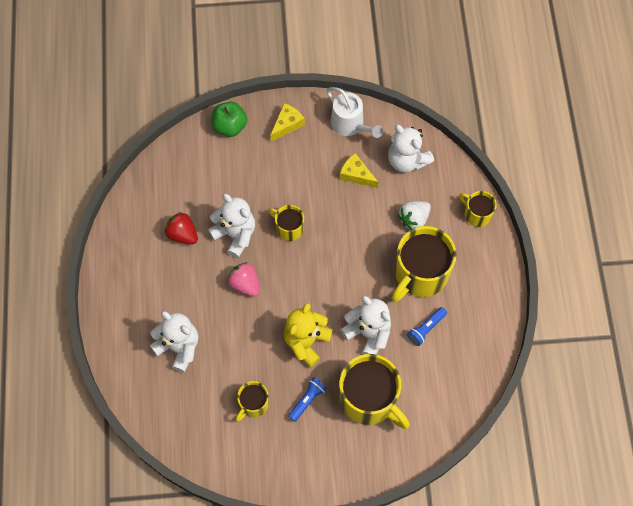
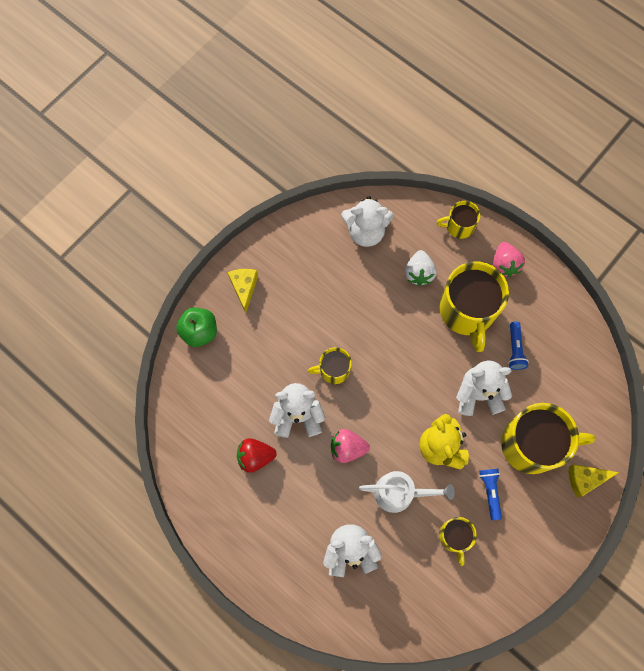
camera: 45 degrees left, 5 degrees up
white watering can [327,87,383,138] -> white watering can moved to [359,471,455,513]
yellow cheese [340,153,378,188] -> yellow cheese moved to [569,465,619,498]
none -> pink strawberry [493,242,525,277]

